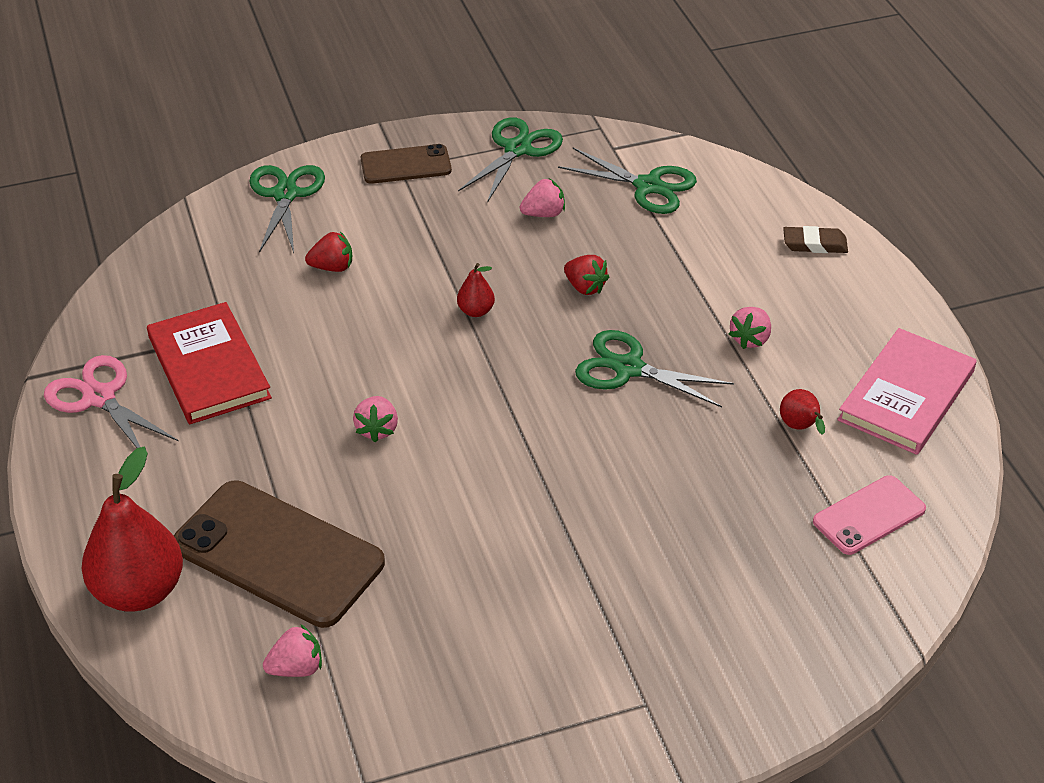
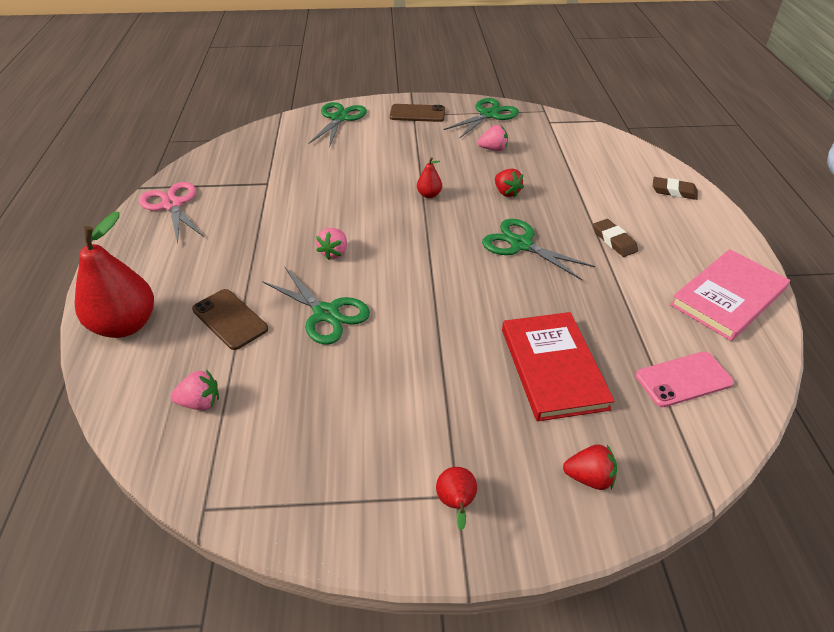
camera: 15 degrees right, 0 degrees up
red book [147,302,272,424] -> red book moved to [502,312,615,421]
brown phone [174,481,385,628] -> brown phone [192,289,268,350], size x0.55
red strawberry [305,231,352,272] -> red strawberry moved to [563,444,617,490]
green scissors [558,148,697,214] -> green scissors moved to [262,266,370,345]
pink strawberry [729,307,771,349] -> brown eraser [593,219,638,257]
red pear [780,389,825,435] -> red pear moved to [436,467,477,530]

